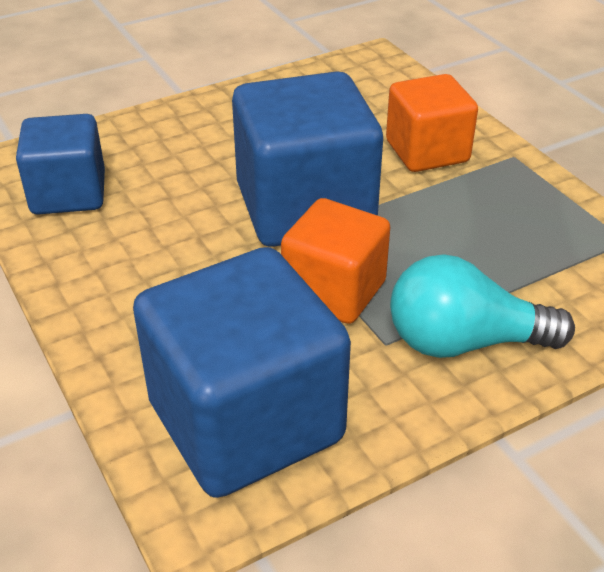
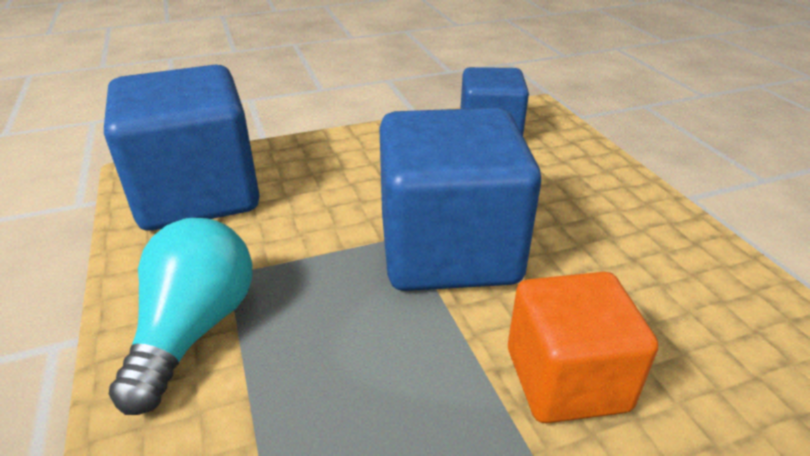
camera: 100 degrees right, 5 degrees down
orange cube [281,198,390,324] -> none

